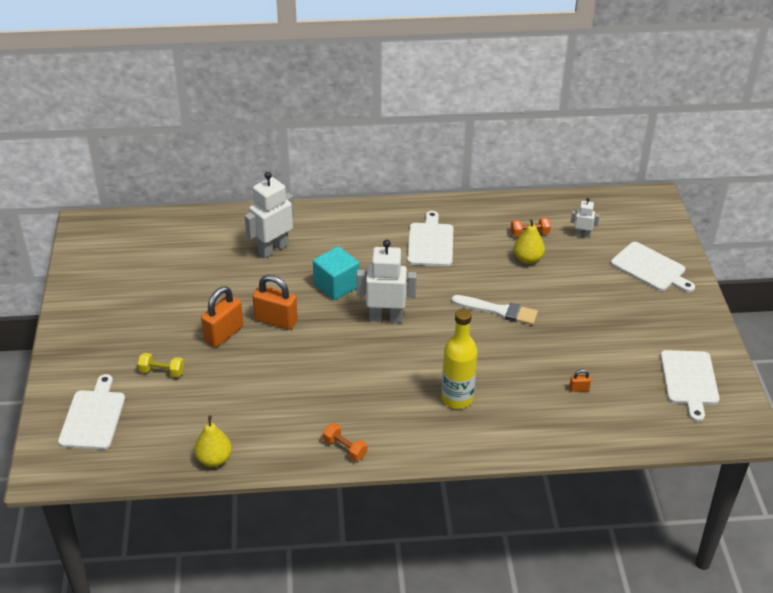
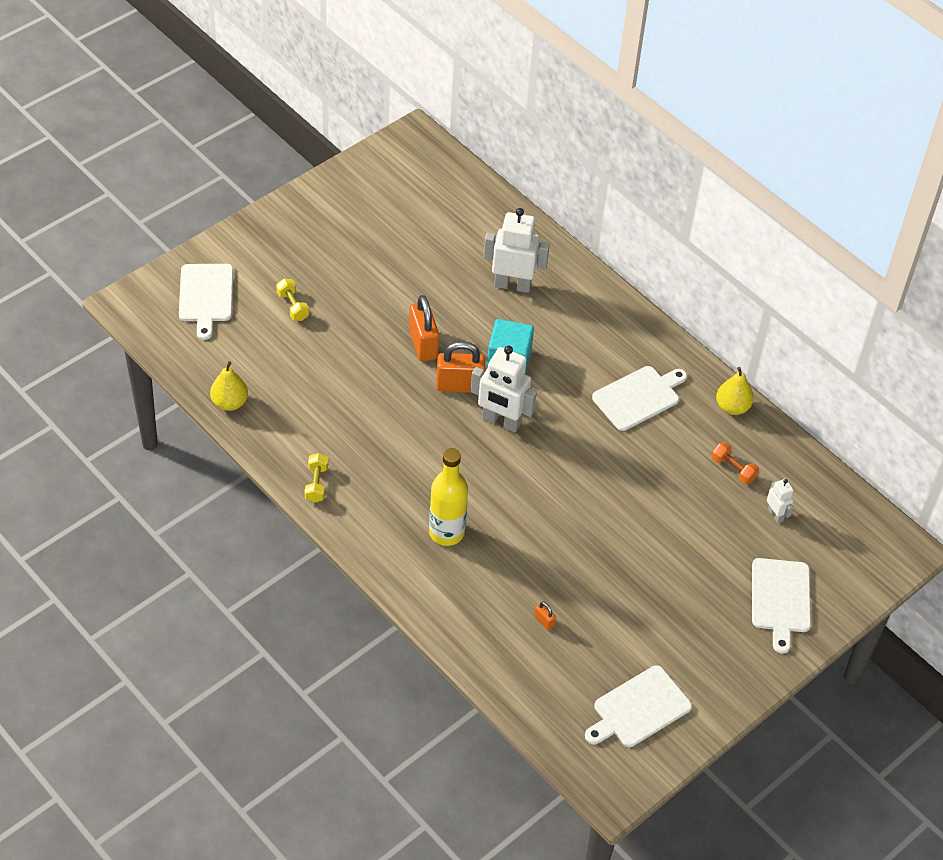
camera: 50 degrees right, 10 degrees up
white cutting board [58,374,125,450] -> white cutting board turned 120 degrees clockwise [179,264,233,340]
orange padlock [201,286,243,347] -> orange padlock moved to [436,341,485,393]
orange dumbbell [323,423,367,461] -> yellow dumbbell [305,453,328,503]
white robot [357,240,417,323] -> white robot turned 150 degrees clockwise [471,346,537,432]
white brush [451,295,538,325] -> none
yellow pear [514,219,545,264] -> yellow pear moved to [716,367,754,415]

